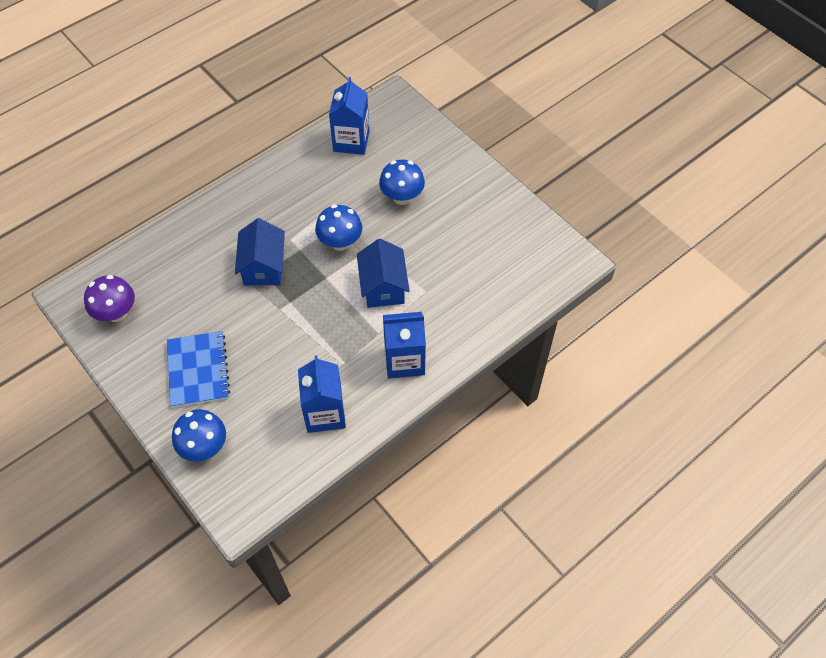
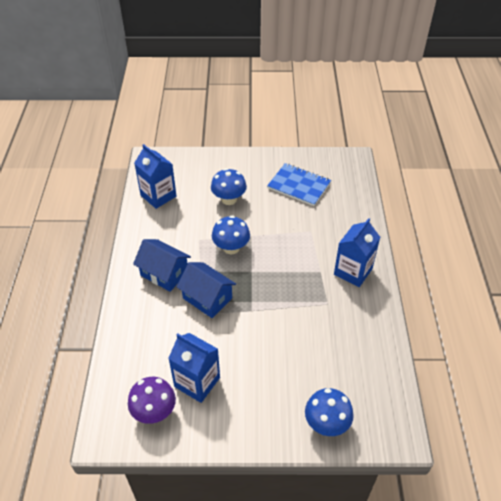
camera: 50 degrees left, 10 degrees down
blue notebook [167,331,230,408] -> blue notebook moved to [267,163,331,206]
blue carton [298,355,346,433] -> blue carton moved to [168,333,220,403]
blue house [357,239,410,308] -> blue house moved to [133,239,191,292]

